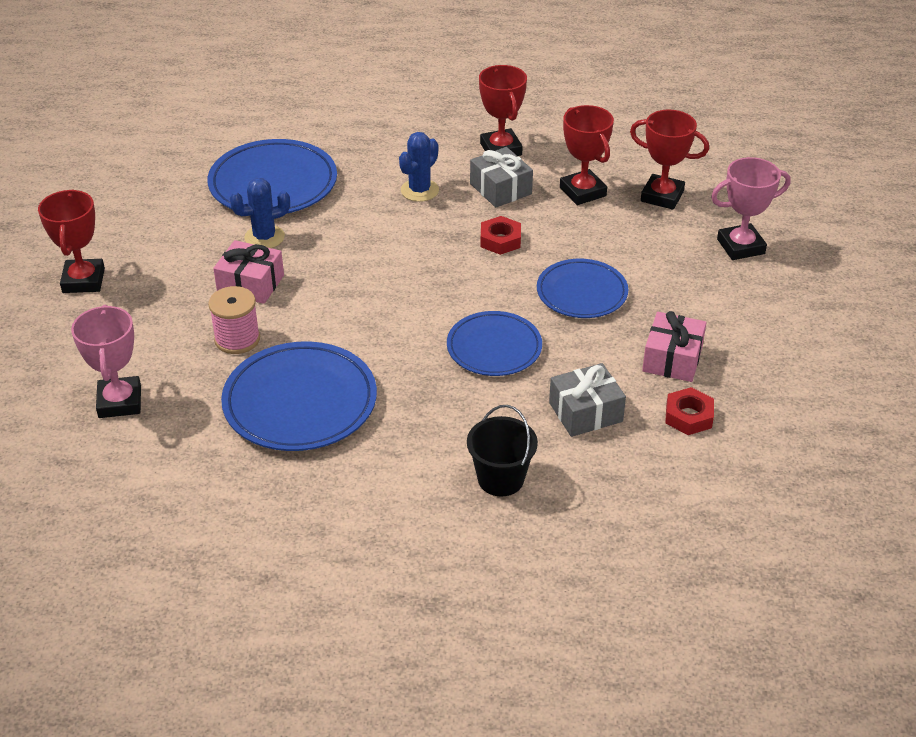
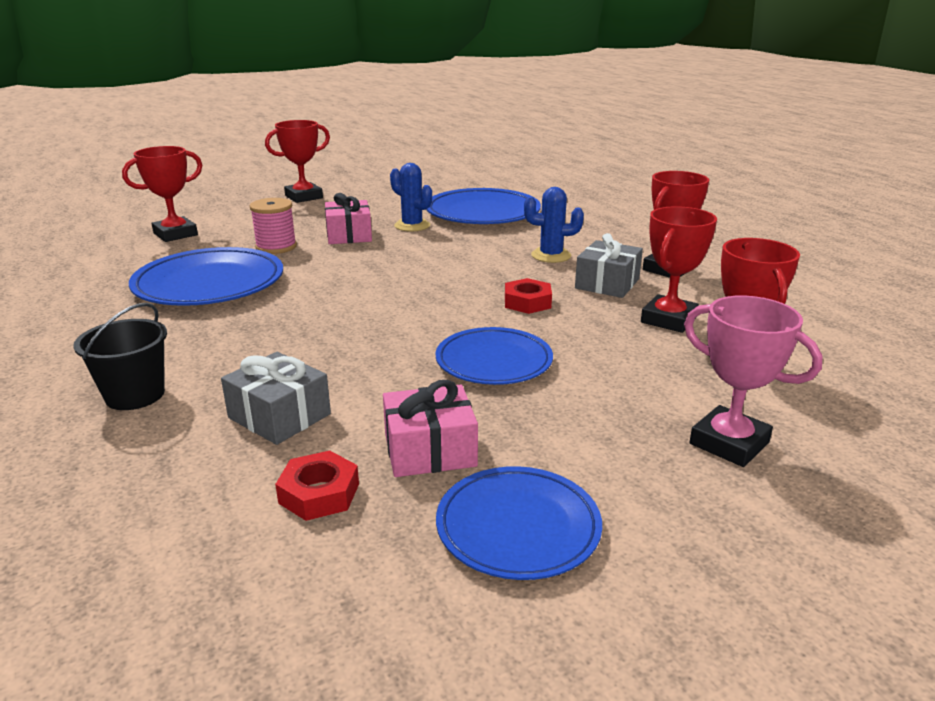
camera: 60 degrees right, 15 degrees down
pink trophy [71,305,141,418] -> red trophy [122,146,202,242]
blue plate [447,311,542,376] -> blue plate moved to [436,466,602,580]

